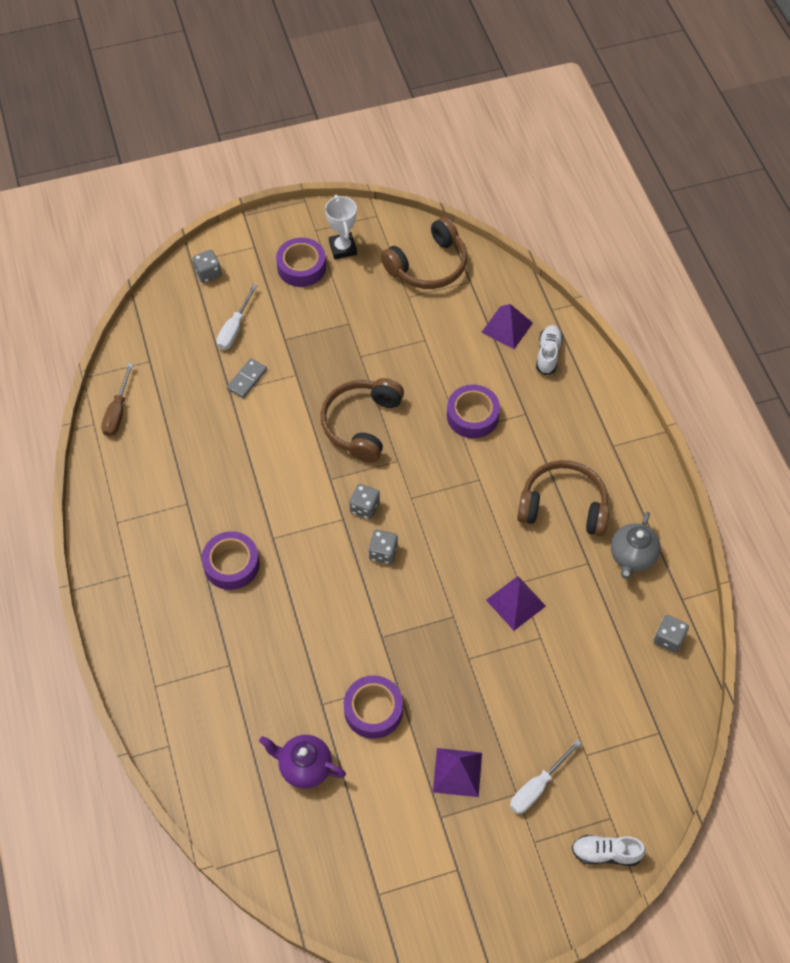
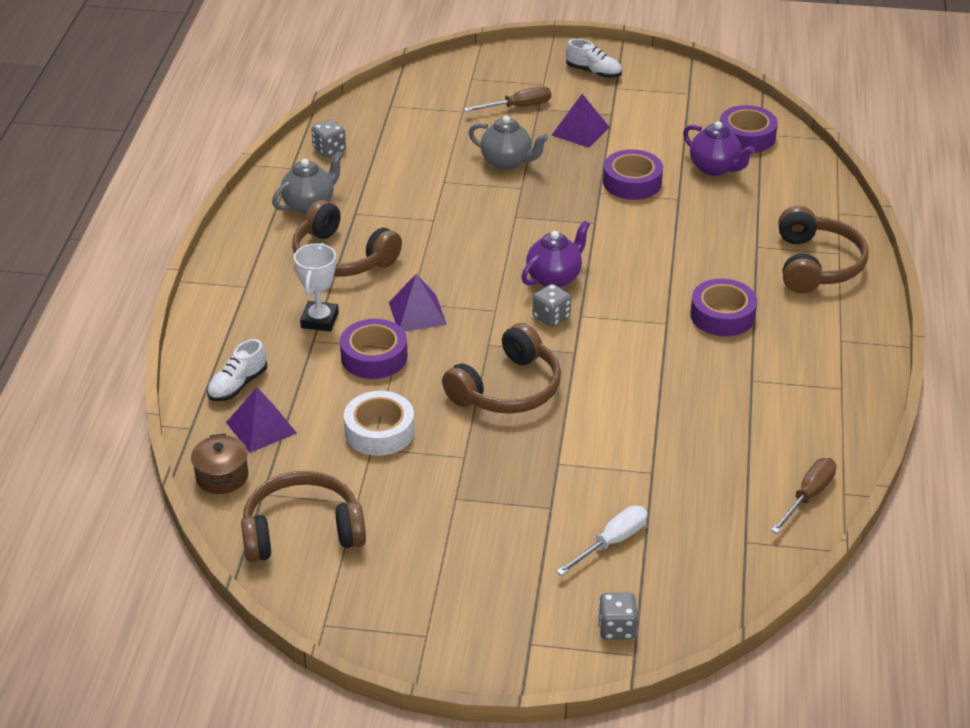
camera: 155 degrees left, 20 degrees down
grey domino [227,358,267,398] -> none
purple tape [276,238,326,287] -> purple tape moved to [720,105,778,153]
white trophy [325,194,357,259] -> white trophy moved to [294,243,339,332]
grey dice [369,530,398,564] -> purple teapot [521,220,590,288]
purple pyramid [486,576,546,631] -> purple pyramid moved to [389,274,447,331]
white screwdriver [510,739,582,814] -> brown screwdriver [464,86,551,112]
white shoe [572,835,646,866] -> white shoe moved to [566,39,622,78]
none -> brown pot [191,433,248,494]
none -> white tape [344,391,414,456]
none -> grey teapot [469,116,548,170]
none -> brown headphones [778,206,869,293]

